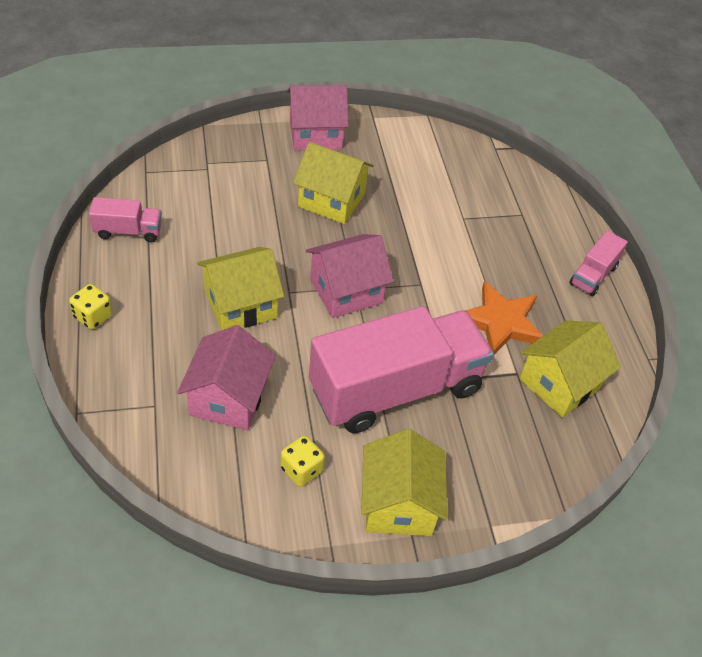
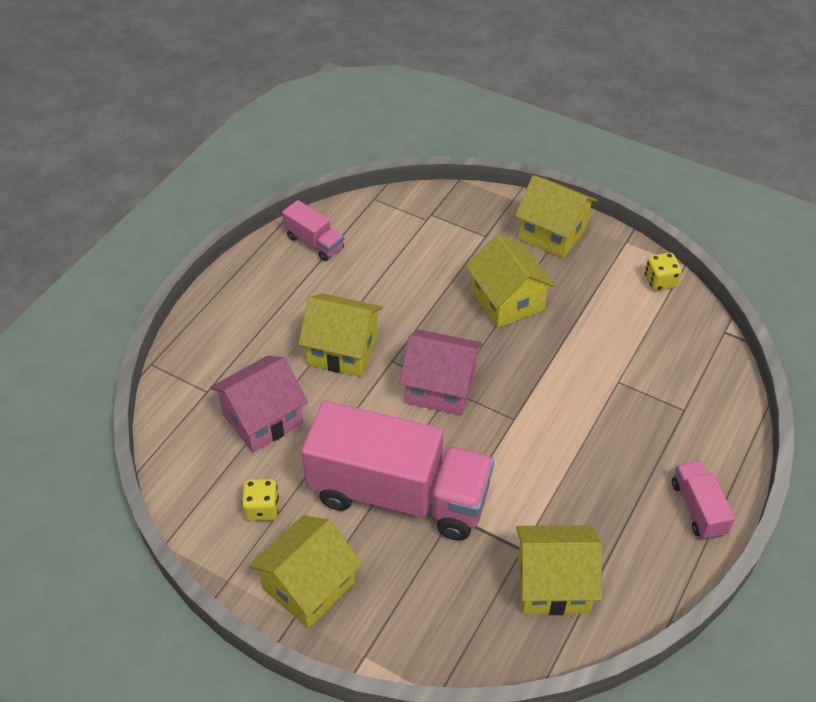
camera: 45 degrees right, 0 degrees up
yellow dice [69,284,113,329] -> yellow dice moved to [645,253,682,291]
pink house [287,85,349,150] -> yellow house [515,175,597,258]
orange star [465,281,543,356] -> none
pink truck [569,231,628,296] -> pink truck turned 90 degrees clockwise [672,461,735,540]

